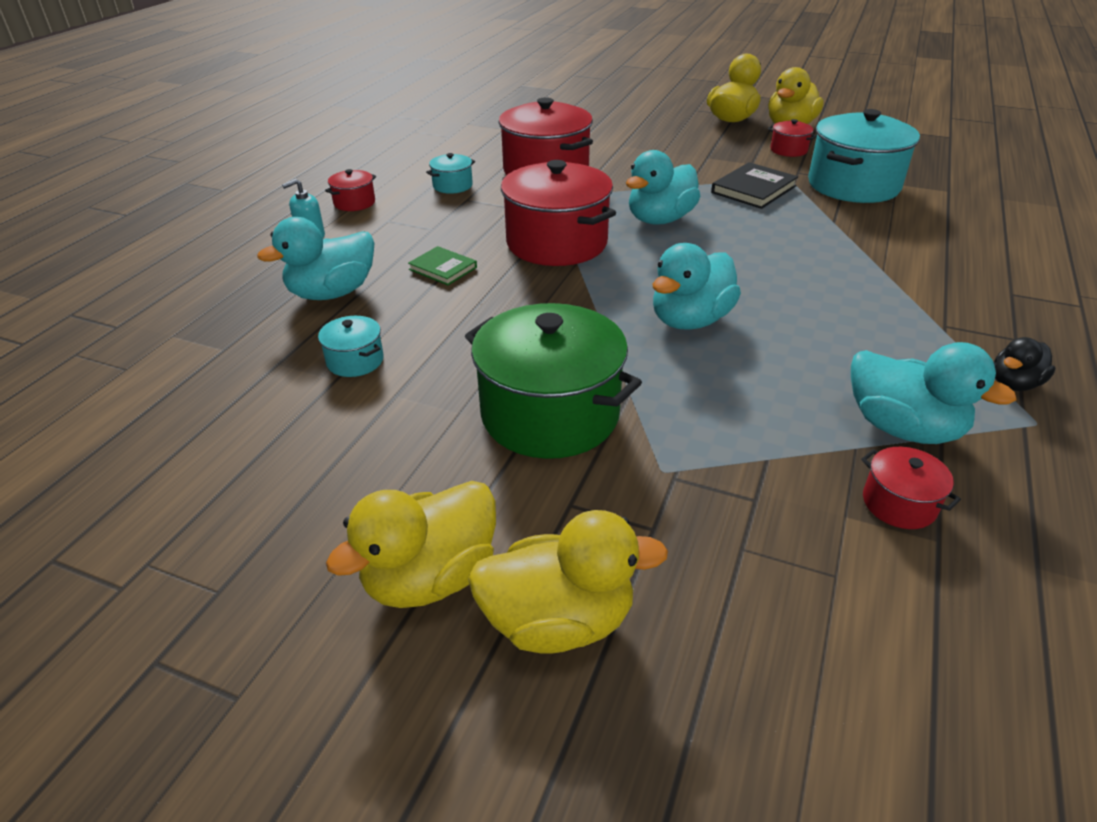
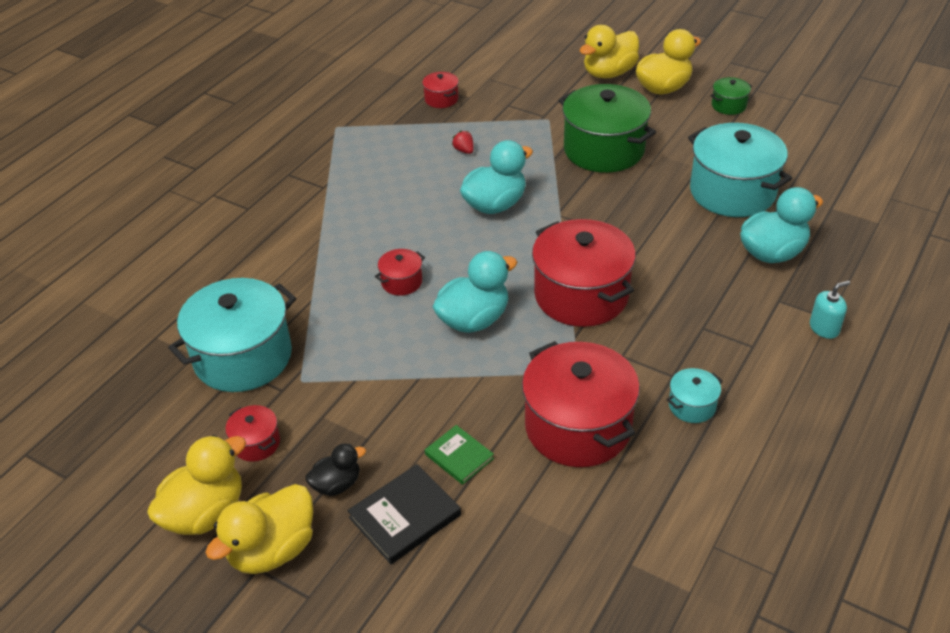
camera: 170 degrees left, 5 degrees up
turquoise pot [318,316,384,377] -> turquoise pot [688,123,792,217], size x2.22
red pot [325,169,376,211] -> red pot moved to [375,249,425,296]
green book [408,246,477,285] -> green book moved to [425,425,494,485]
yellow duck [468,510,668,653] -> yellow duck turned 45 degrees counterclockwise [579,25,639,79]
black book [711,162,798,209] -> black book moved to [347,464,461,564]
turquoise duck [851,342,1016,444] -> none
black duck [994,337,1055,391] -> black duck moved to [305,443,366,496]
none -> red strawberry [452,131,474,154]
none -> green pot [710,77,752,115]

